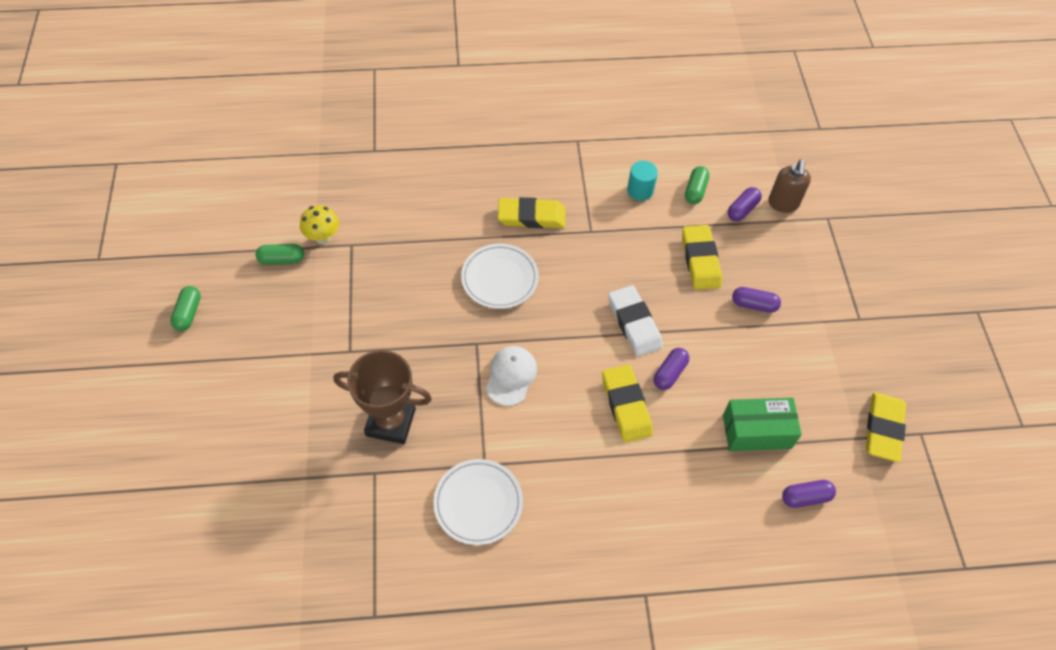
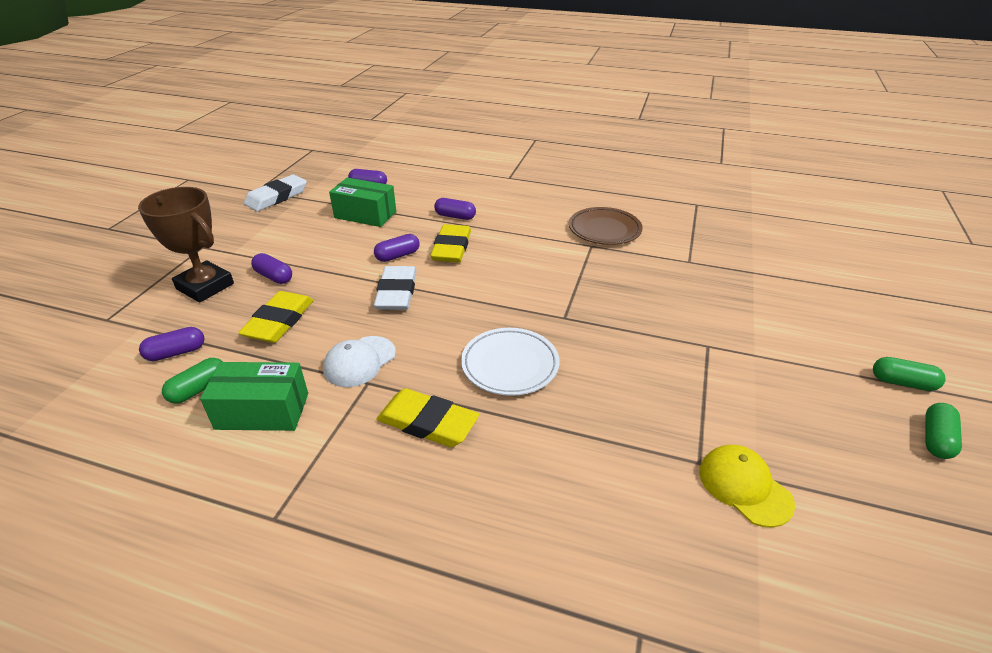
camera: 155 degrees left, 20 degrees down
green capsule [256,244,304,265] -> green capsule moved to [873,357,945,391]
yellow mushroom [300,205,339,244] -> yellow cap [699,445,795,528]
brown trophy [333,350,432,444] -> brown trophy moved to [138,187,234,303]
white plate [433,459,523,545] -> brown plate [569,207,643,245]
white cap [486,346,537,406] -> white cap moved to [323,336,396,387]
turquoise cylinder [627,161,658,201] -> green box [200,362,308,431]
brown soap dispenser [768,159,811,213] -> none
yellow eraser [866,392,906,462] -> white eraser [244,174,307,211]
none -> purple capsule [434,198,476,220]

